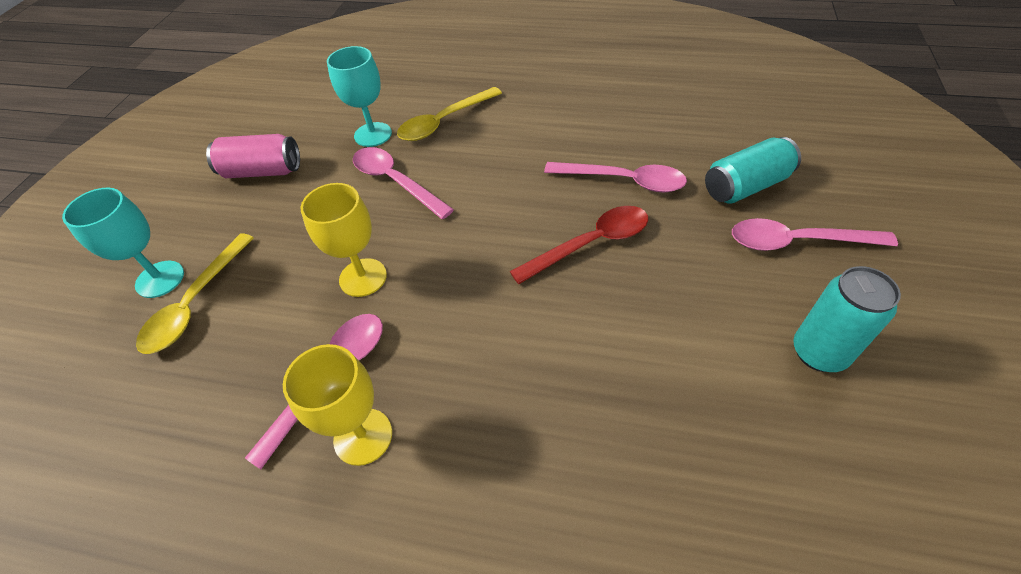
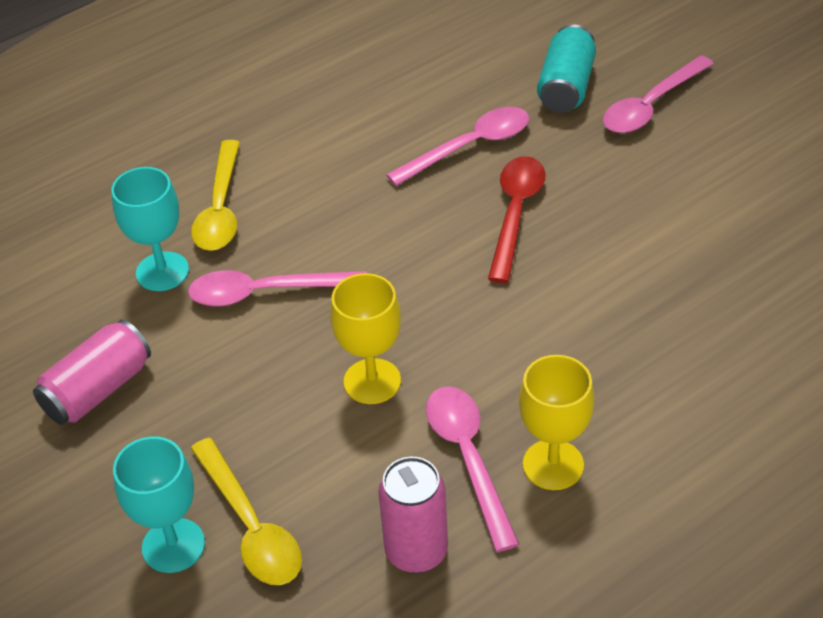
camera: 50 degrees left, 5 degrees down
turquoise can [793,266,901,372] -> none
none -> pink can [378,457,448,573]

